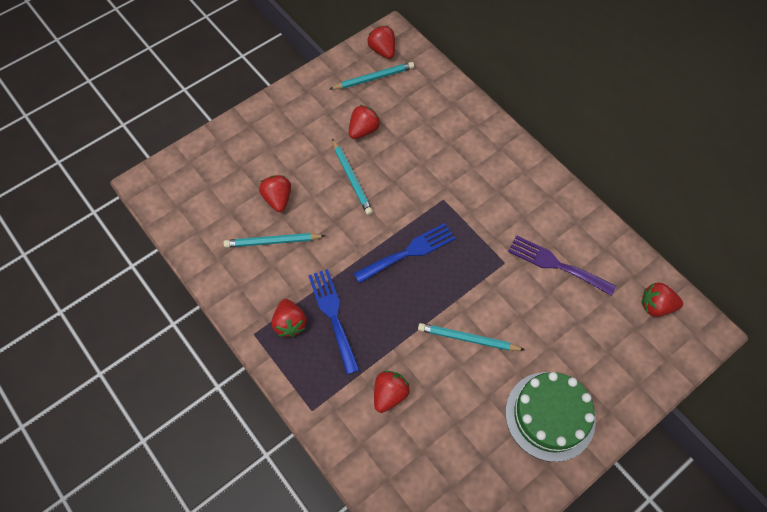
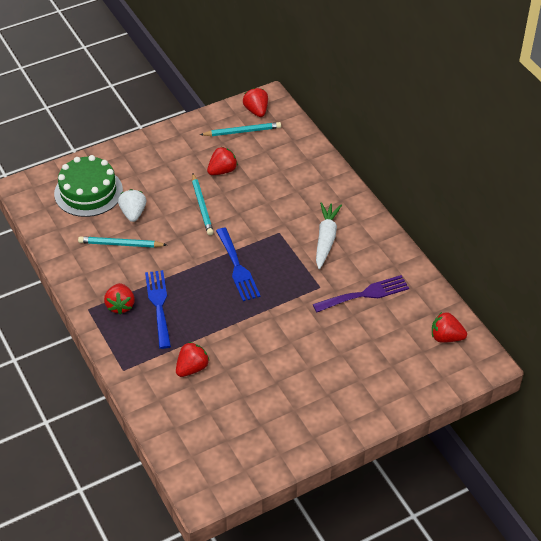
camera: 10 degrees right, 15 degrees down
red strawberry [259,175,291,212] -> white strawberry [118,189,146,222]
blue fork [353,223,456,284] -> blue fork turned 90 degrees clockwise [216,228,260,301]
turquoise pencil [418,323,525,351] -> none
green cake [505,372,596,462] -> green cake moved to [54,155,123,217]
purple fork [508,235,616,296] -> purple fork turned 120 degrees clockwise [313,275,409,312]
none -> white carrot [316,202,342,269]

